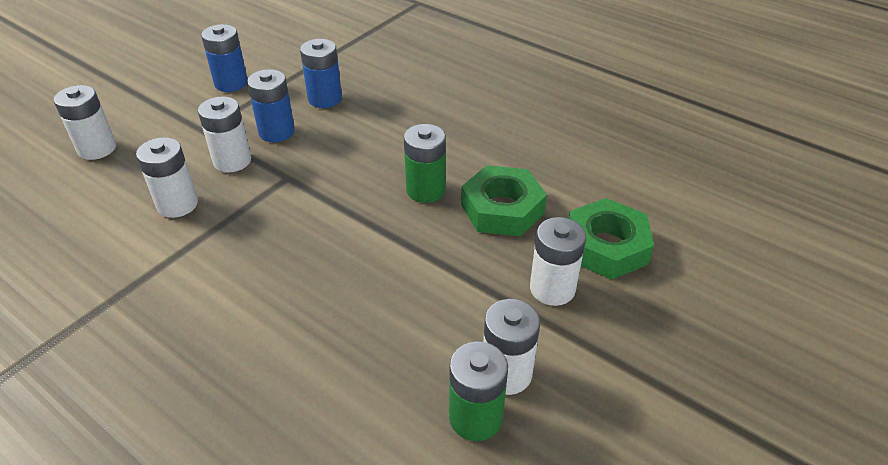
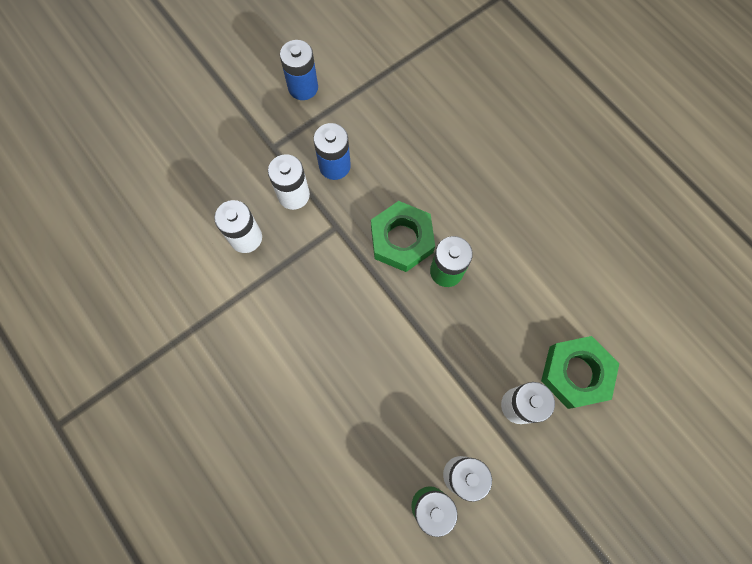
camera: 15 degrees right, 30 degrees up
white battery [54,85,116,160] -> none
blue battery [300,39,342,108] -> none
green nut [461,165,547,236] -> green nut moved to [371,201,435,272]

